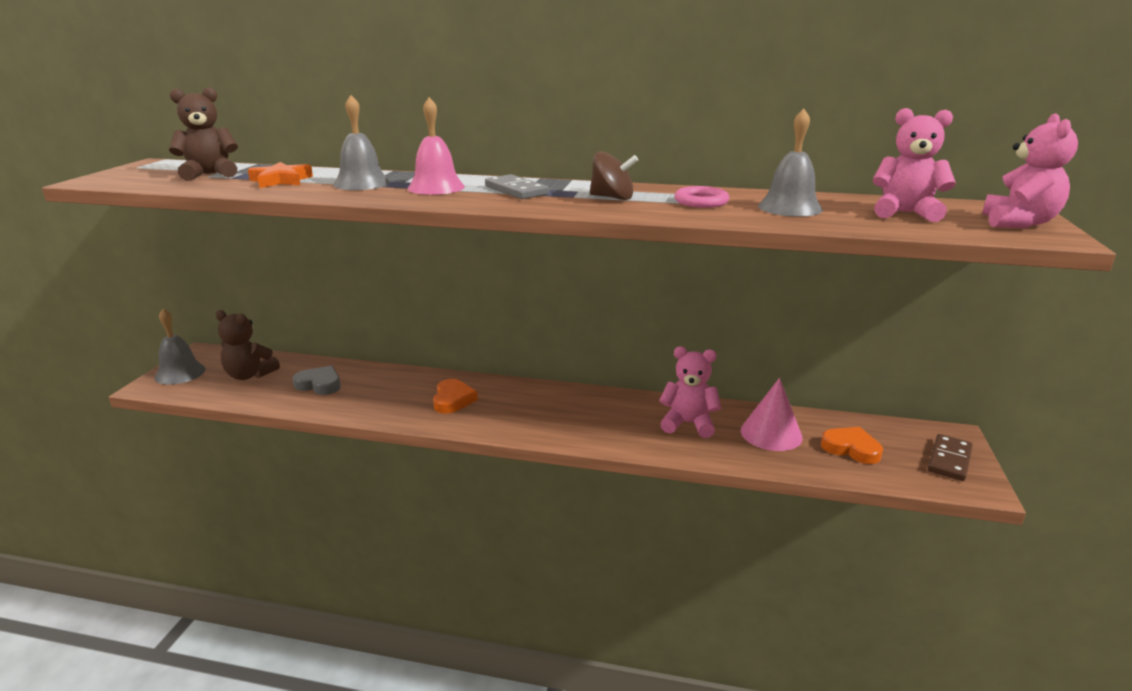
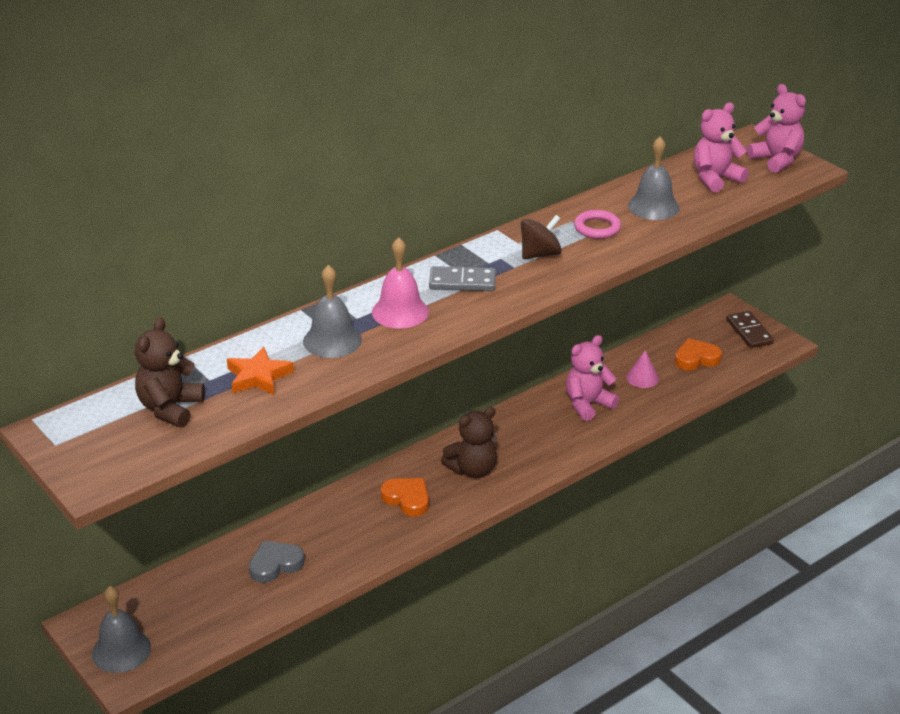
camera: 50 degrees left, 10 degrees up
brown teddy bear [216,310,280,380] -> brown teddy bear moved to [441,407,497,478]
pink cone [741,378,803,451] -> pink cone [626,350,659,388], size x0.61

